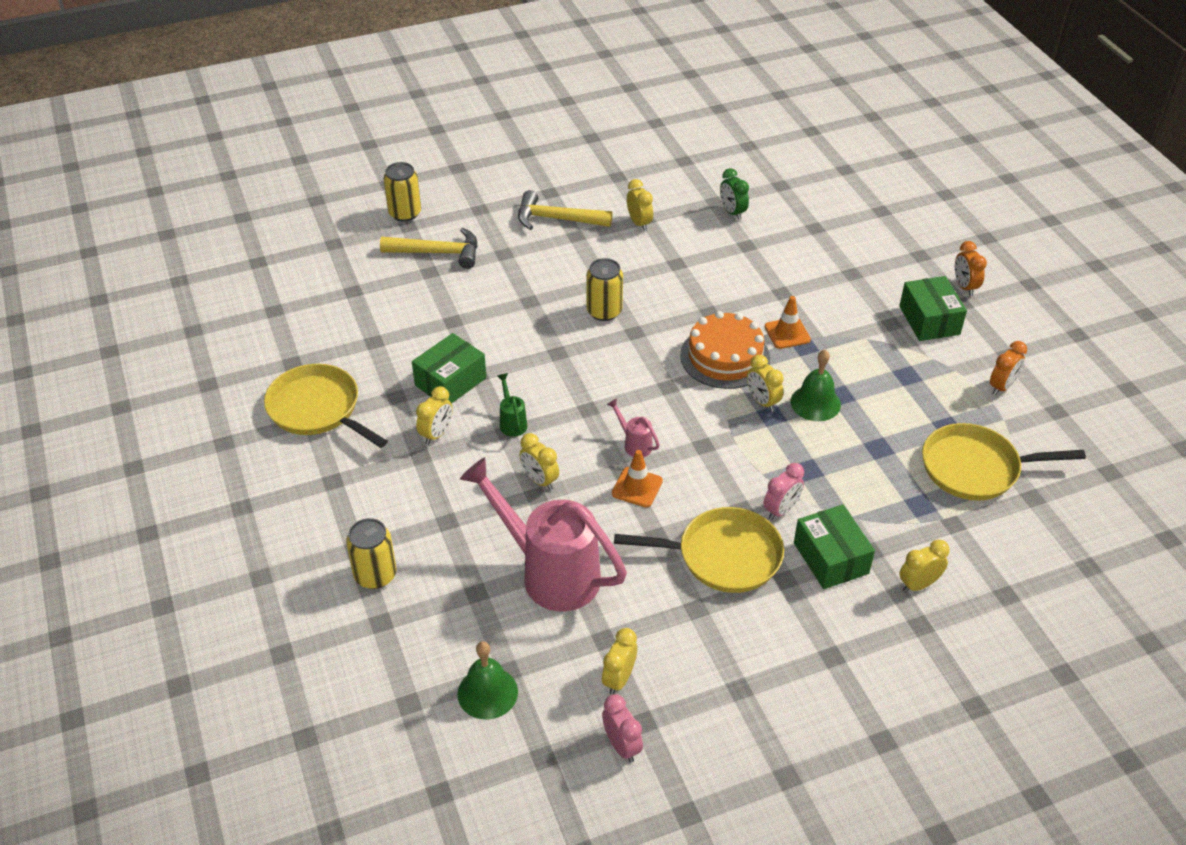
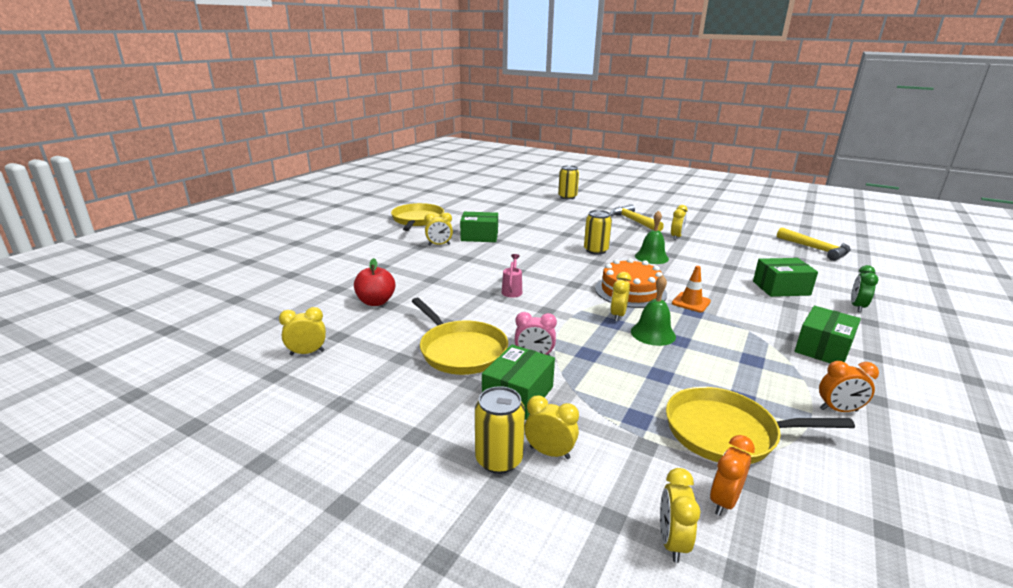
camera: 50 degrees right, 20 degrees down
yellow can [346,518,396,589] -> yellow can moved to [475,386,525,474]
yellow hammer [380,228,478,269] -> yellow hammer moved to [777,227,851,261]
green bell [457,641,518,720] -> green bell moved to [635,210,669,264]
pink watering can [460,457,627,612] -> red apple [354,258,395,306]
green watering can [497,373,527,437] -> none
yellow clock [519,433,559,490] -> yellow clock moved to [660,468,701,563]
pink clock [602,694,643,763] -> none
orange traffic cone [612,450,663,507] -> none
green clock [720,168,749,220] -> green clock moved to [851,265,879,312]
yellow pan [922,423,1086,501] -> yellow pan turned 45 degrees counterclockwise [666,387,855,464]
orange clock [955,241,987,296] -> orange clock moved to [710,435,755,516]
none -> green box [753,258,818,297]

